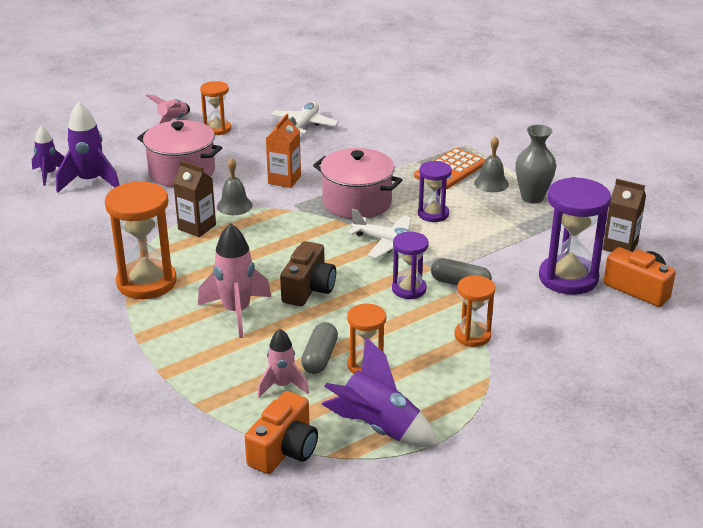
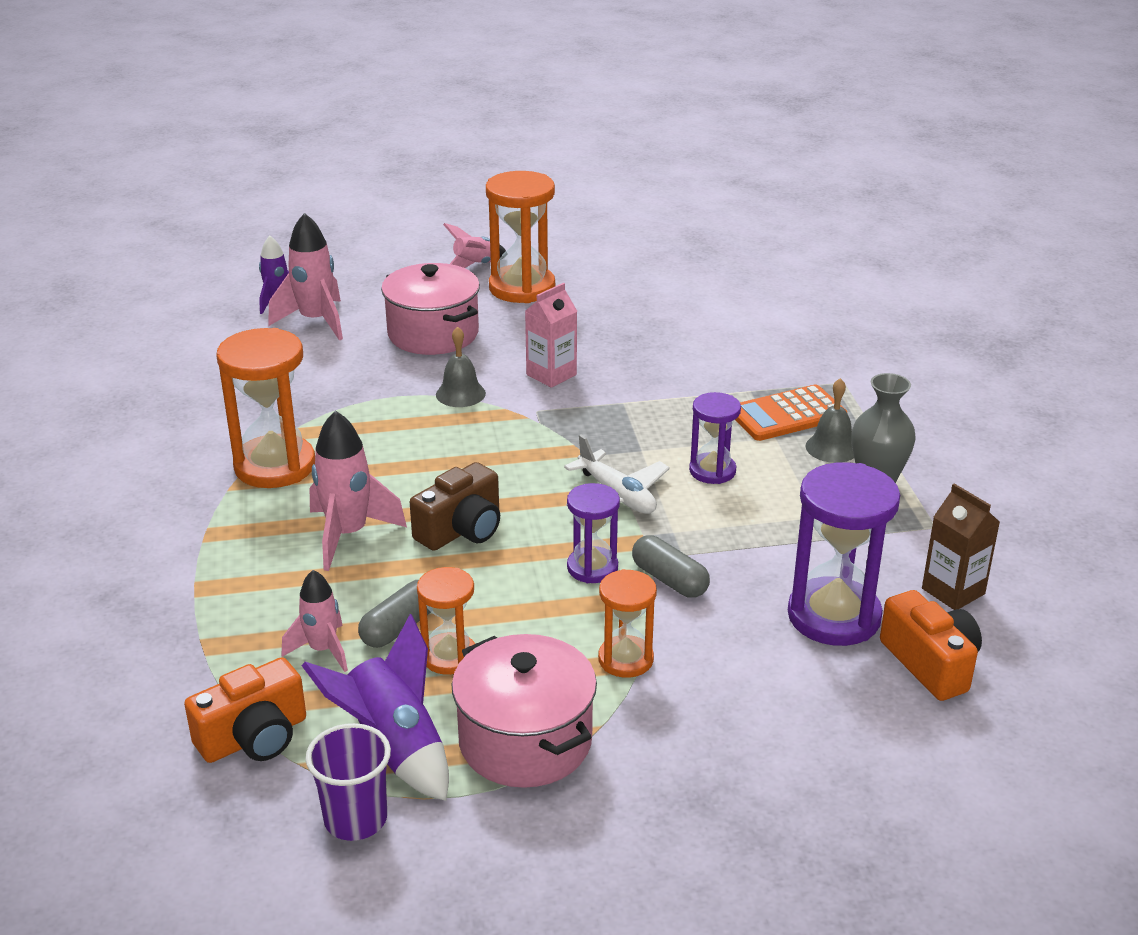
camera: 25 degrees right, 0 degrees up
purple rocket [56,102,120,193] -> pink rocket [268,213,343,340]
brown carton [173,160,216,237] -> none
orange hourglass [200,81,231,135] -> orange hourglass [486,171,555,303], size x1.74
orange carton [266,114,301,188] -> pink carton [525,283,577,388]
white plane [271,102,339,134] -> none
pink pot [313,148,403,219] -> pink pot moved to [452,634,597,788]
none -> purple cup [305,723,391,841]

